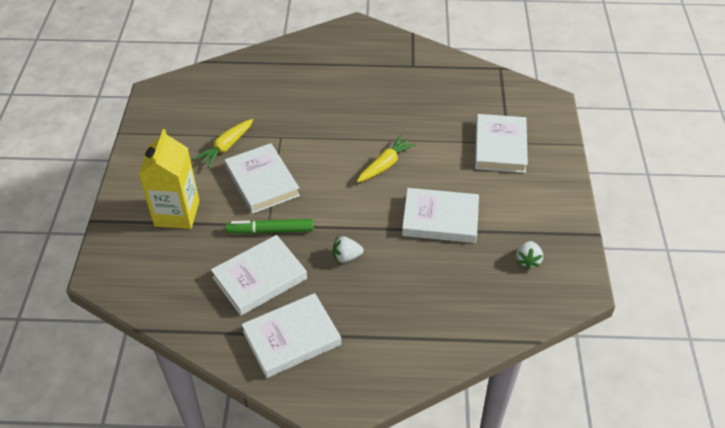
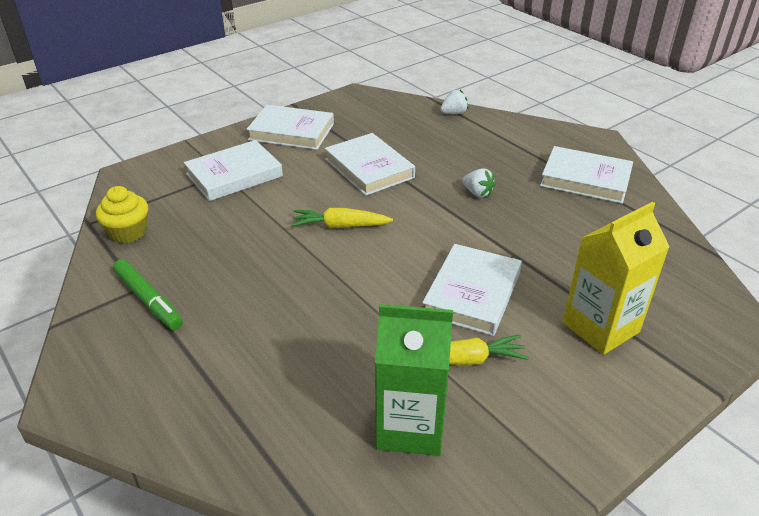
camera: 130 degrees left, 10 degrees down
white book [211,235,307,316] -> white book moved to [247,105,334,150]
green marker [226,219,313,234] -> green marker moved to [113,259,183,330]
white strawberry [516,241,543,269] -> white strawberry moved to [440,90,469,114]
none -> yellow cupcake [96,186,148,243]
none -> green carton [375,304,453,456]

